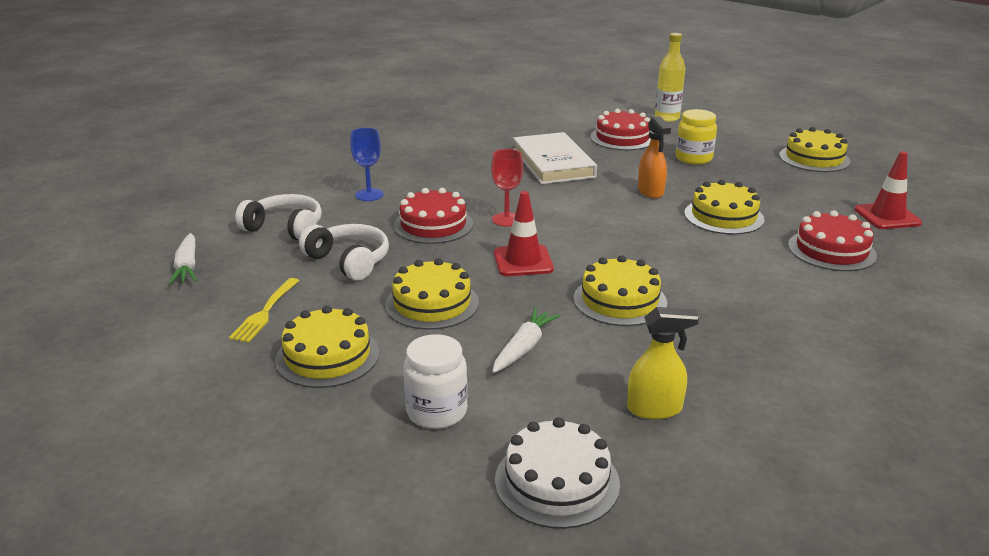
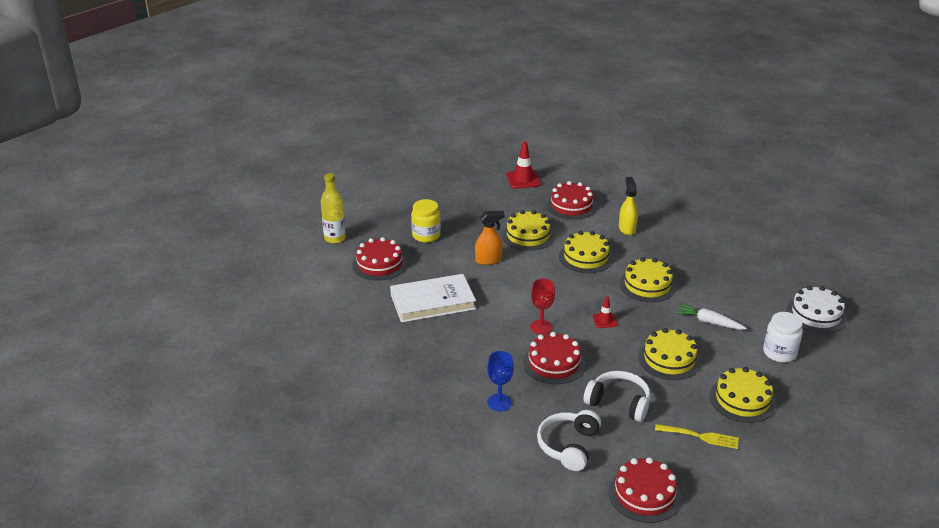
camera: 90 degrees left, 5 degrees up
white carrot [169,233,197,284] -> red cake [608,457,681,523]
white headphones [299,224,389,280] -> white headphones turned 75 degrees clockwise [584,371,651,422]
red traffic cone [494,191,554,276] -> red traffic cone [593,296,618,328], size x0.58
yellow spray bottle [627,307,699,419] -> yellow spray bottle moved to [619,177,638,235]
yellow cake [779,127,850,172] -> yellow cake moved to [559,231,613,273]

